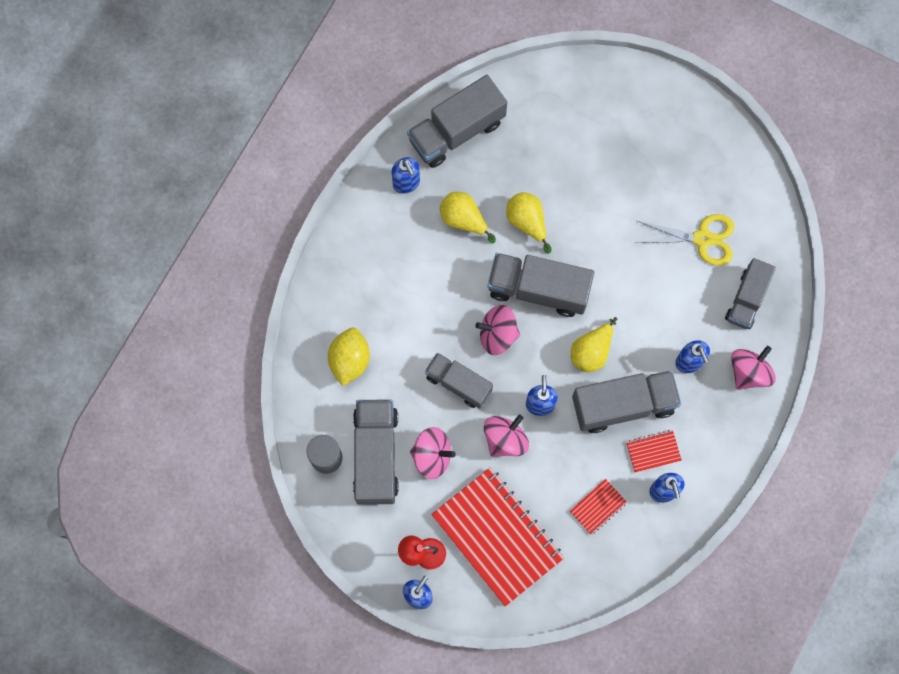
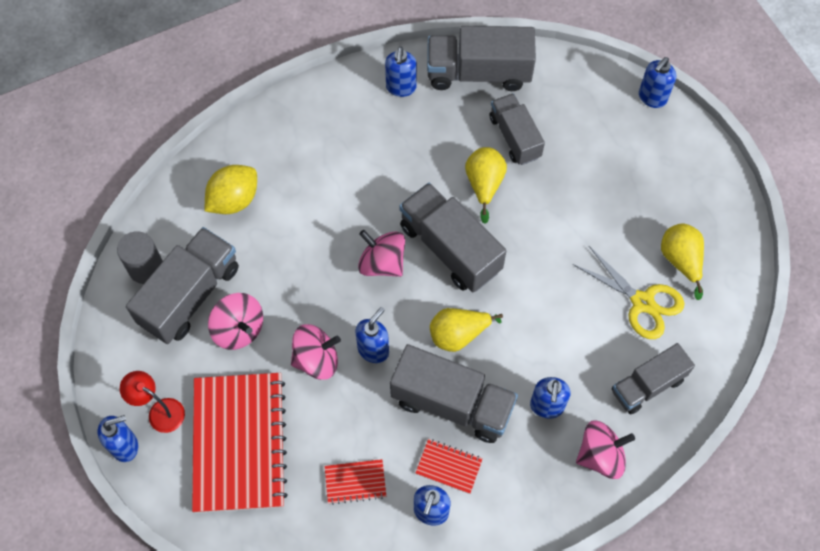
camera: 35 degrees right, 10 degrees down
grey truck [425,353,493,409] -> grey truck moved to [489,93,545,165]
yellow pear [440,192,496,243] -> yellow pear moved to [661,223,704,300]
none -> blue soap dispenser [639,57,676,108]

